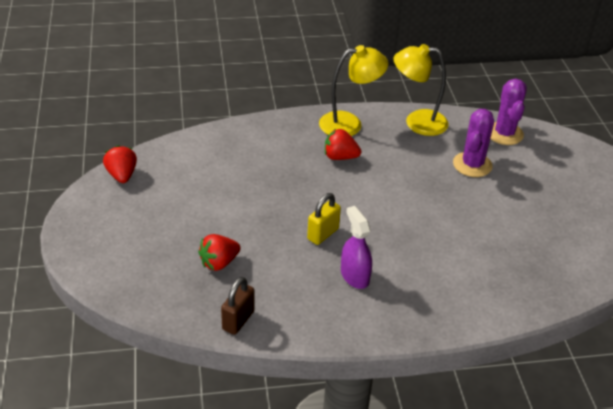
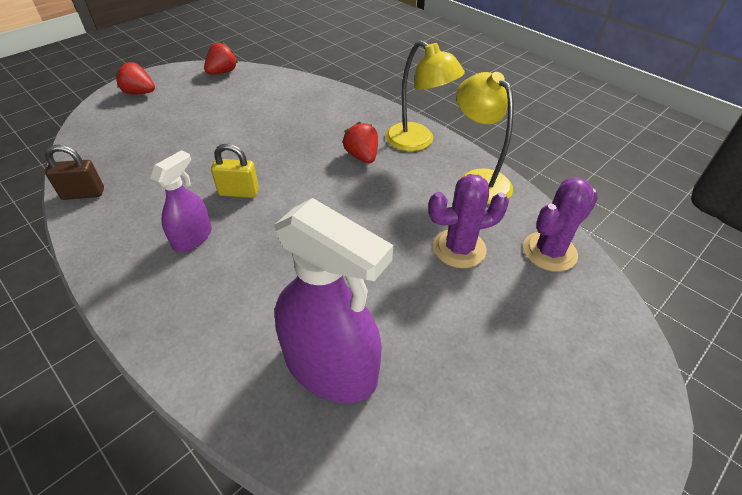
camera: 55 degrees right, 5 degrees up
red strawberry [198,234,240,271] -> red strawberry moved to [115,62,155,94]
none -> purple spray bottle [274,198,393,403]

